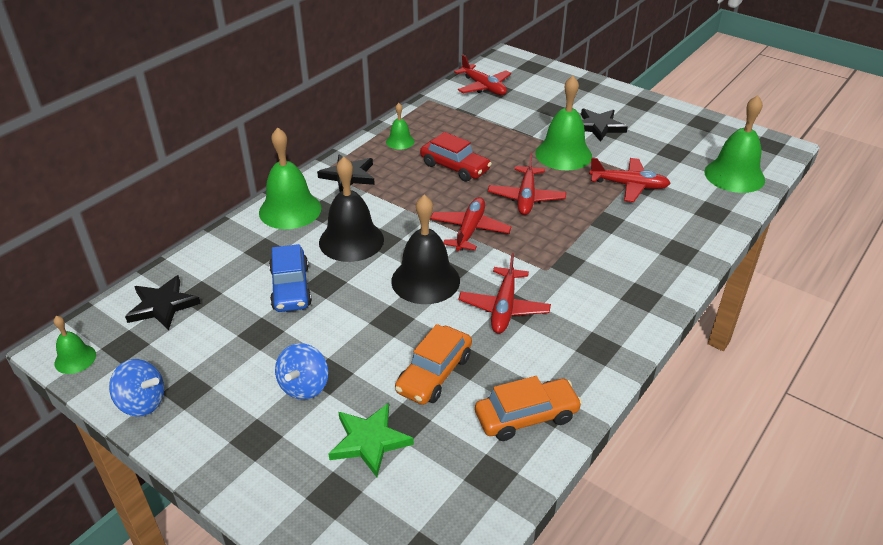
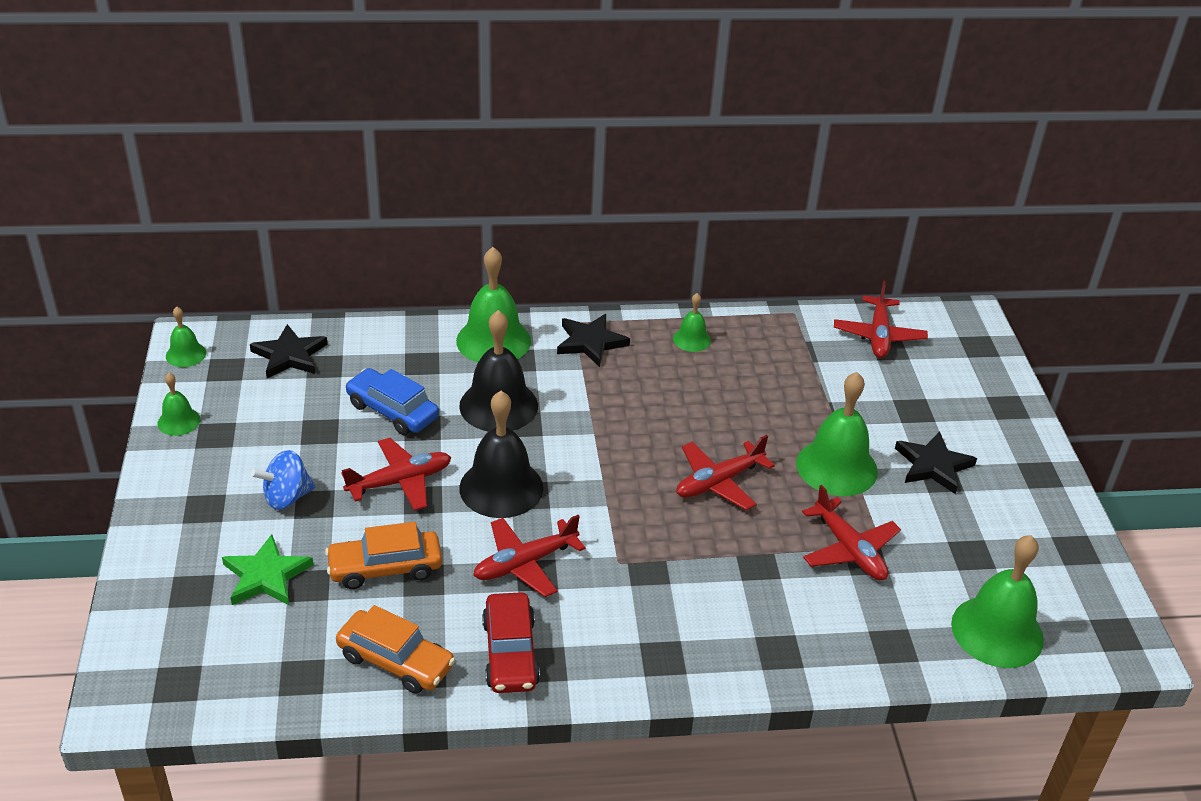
camera: 45 degrees right, 0 degrees up
blue spinning top [109,359,164,417] -> green bell [157,373,200,436]
blue car [269,244,312,312] -> blue car turned 90 degrees clockwise [345,368,439,435]
red car [420,132,492,182] -> red car moved to [482,592,540,693]
red plane [430,197,512,251] -> red plane moved to [341,438,452,511]

